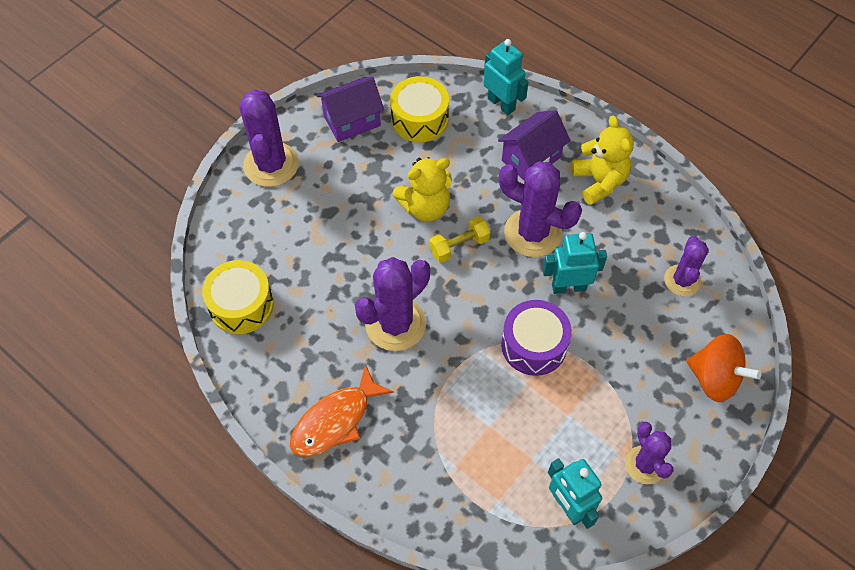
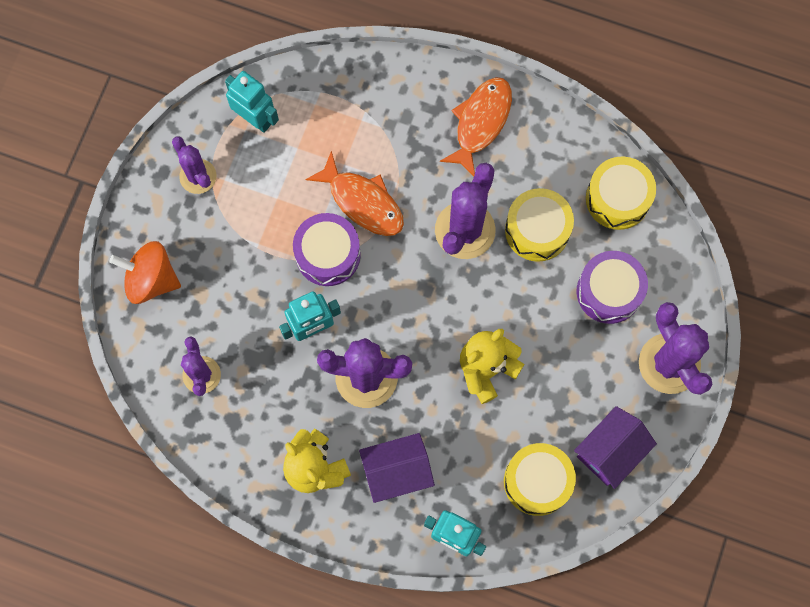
camera: 160 degrees right, 15 degrees up
yellow dumbbell [429,216,490,262] -> none
purple house [498,110,571,181] -> purple house turned 45 degrees clockwise [359,433,435,503]
none -> orange fish [305,151,404,236]
none -> yellow drum [505,188,574,262]
none -> purple drum [577,251,648,324]

